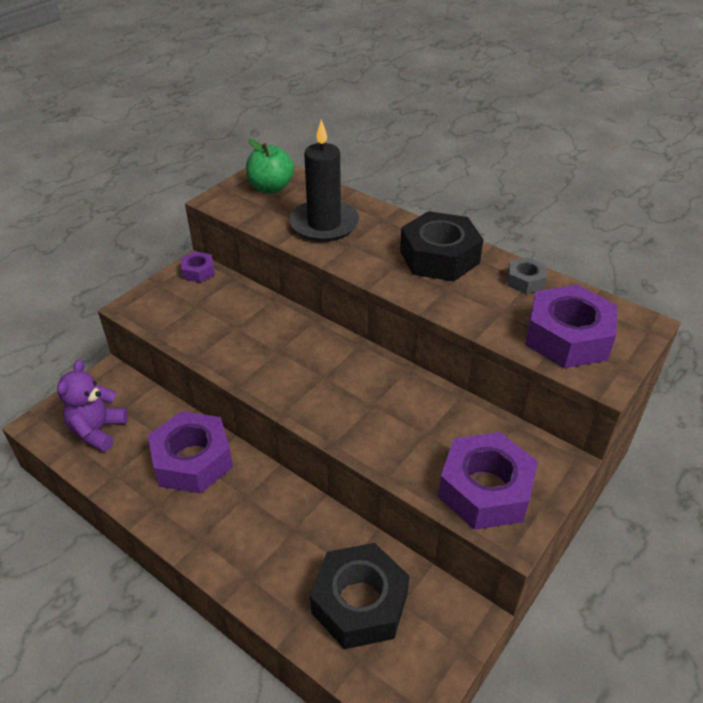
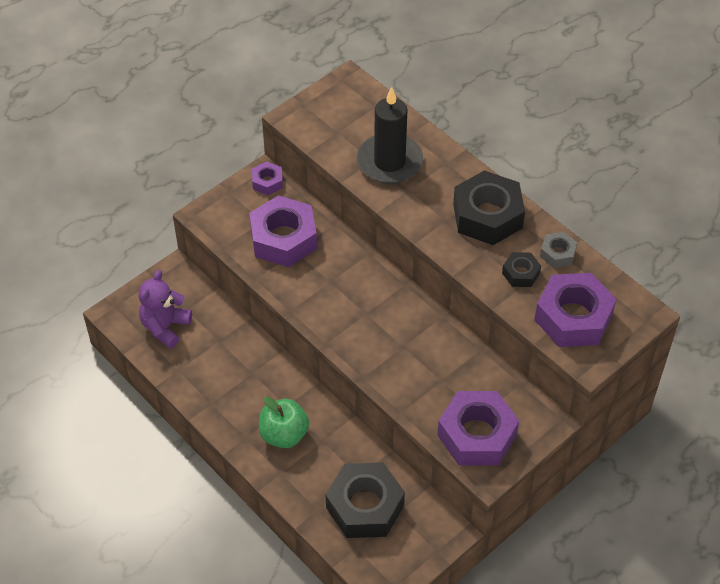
camera: 10 degrees right, 10 degrees up
purple nut [148,411,233,494] -> purple nut moved to [249,195,317,267]
green apple [246,139,294,193] -> green apple moved to [259,396,309,448]
none -> black nut [502,252,541,287]

